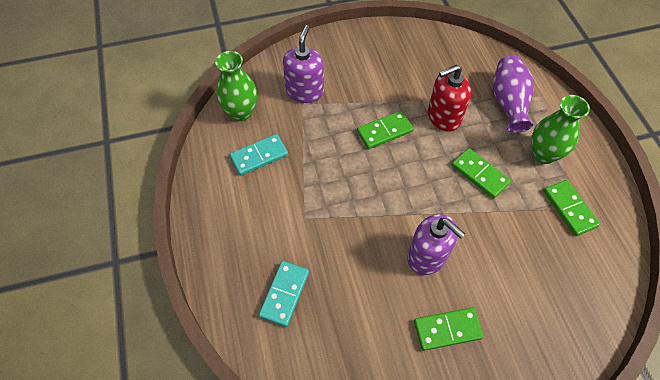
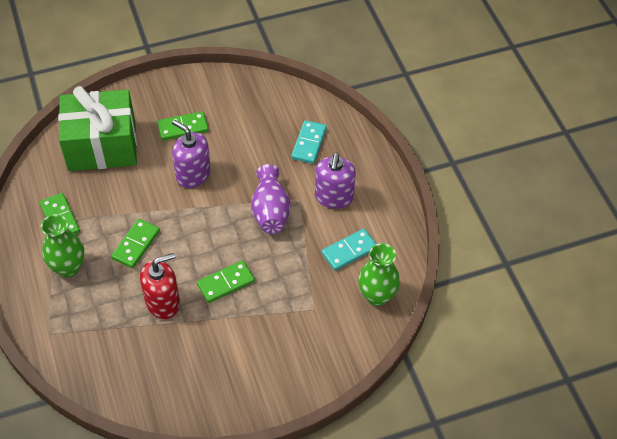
camera: 175 degrees right, 5 degrees down
purple soap dispenser [283,25,324,103] -> purple soap dispenser moved to [315,152,356,209]
green domino [452,148,511,199] -> green domino turned 75 degrees clockwise [111,219,160,268]
purple vase [493,55,534,133] -> purple vase moved to [251,164,291,234]
none -> green gift [58,86,137,171]

